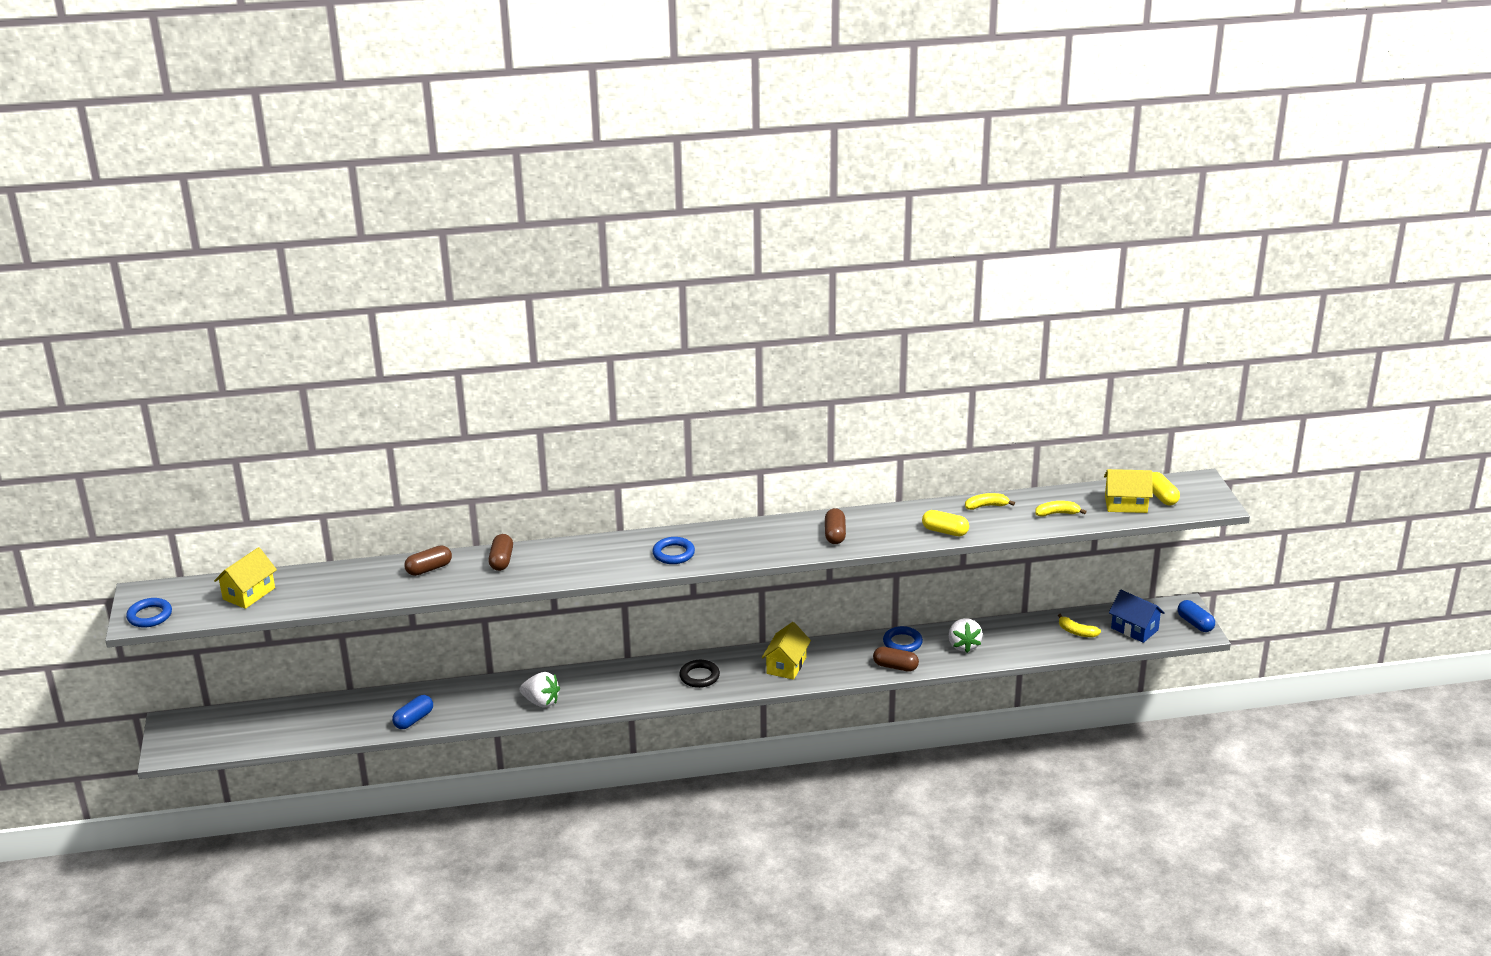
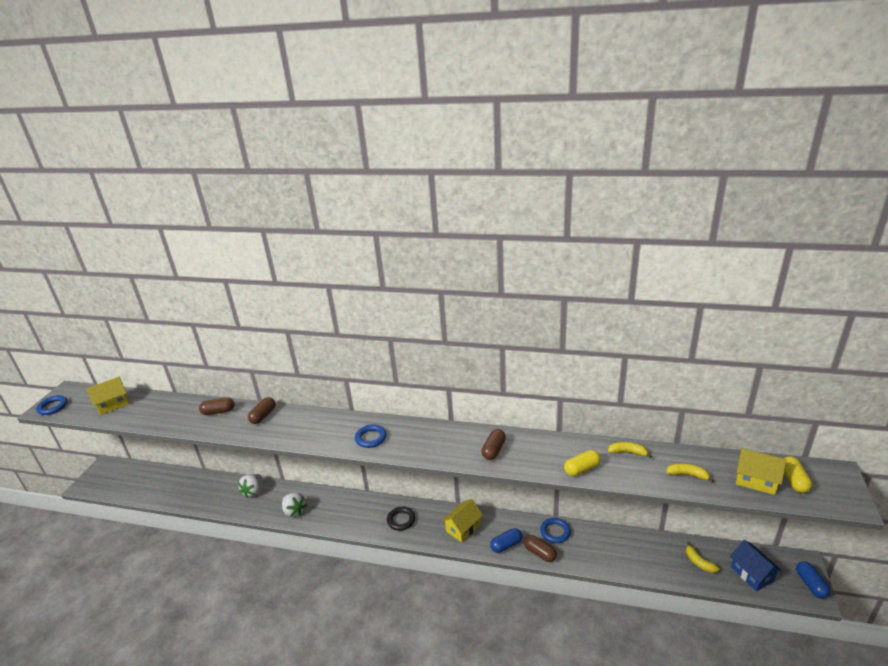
camera: 25 degrees right, 0 degrees up
blue capsule [392,695,433,729] -> blue capsule moved to [490,528,522,553]
yellow capsule [922,510,969,536] -> yellow capsule turned 75 degrees counterclockwise [564,450,601,476]
white strawberry [949,618,983,653] -> white strawberry moved to [238,474,262,498]

